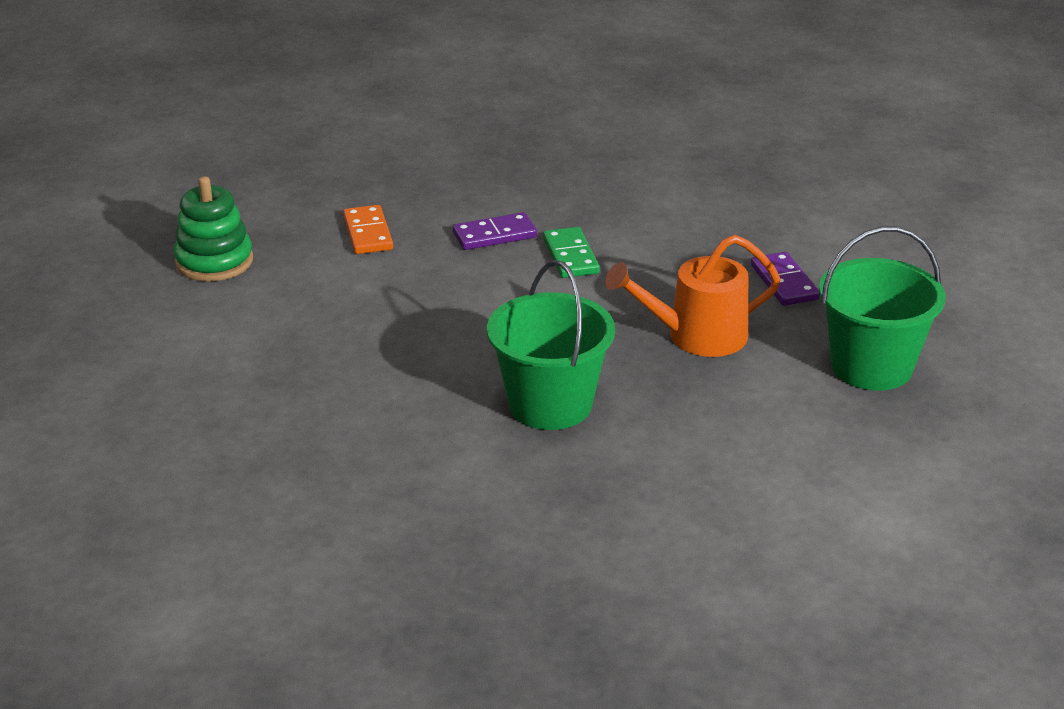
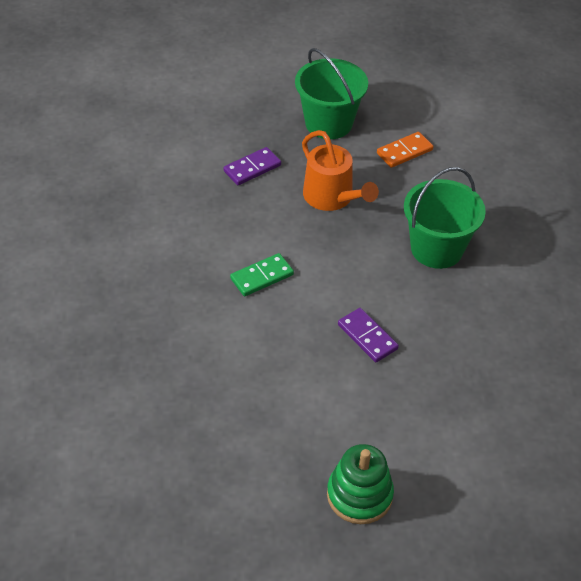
camera: 110 degrees left, 15 degrees up
orange domino [343,205,393,254] -> orange domino moved to [377,132,433,168]
purple domino [453,212,537,250] -> purple domino moved to [338,308,399,362]

